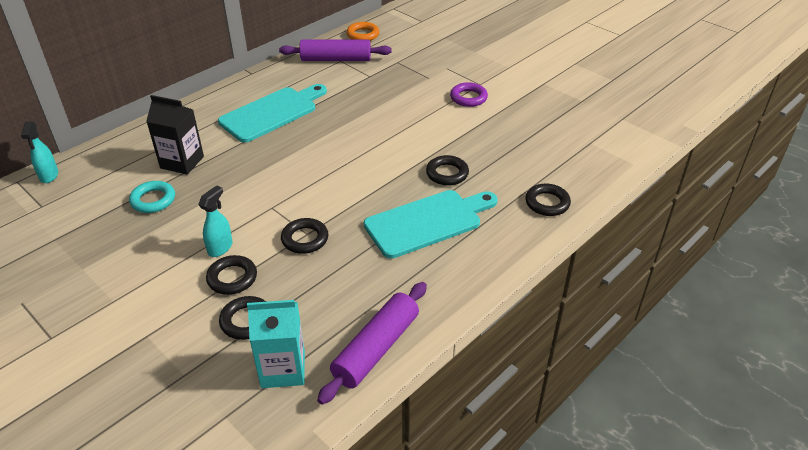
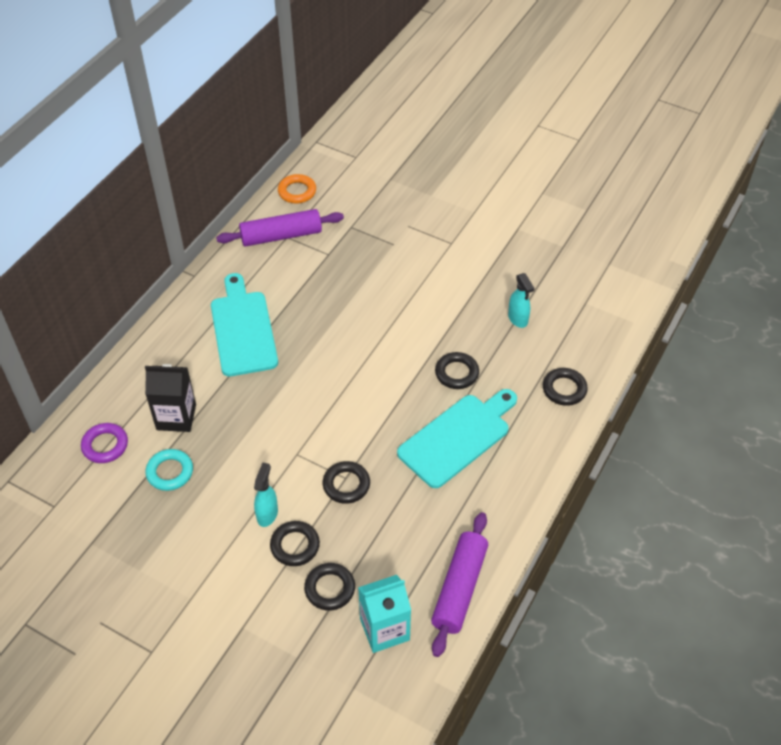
camera: 15 degrees left, 10 degrees up
turquoise spray bottle [21,121,58,183] -> turquoise spray bottle moved to [508,273,535,328]
turquoise cutting board [218,84,327,142] -> turquoise cutting board turned 45 degrees counterclockwise [211,273,278,377]
purple ring [450,82,488,107] -> purple ring moved to [81,423,128,463]

